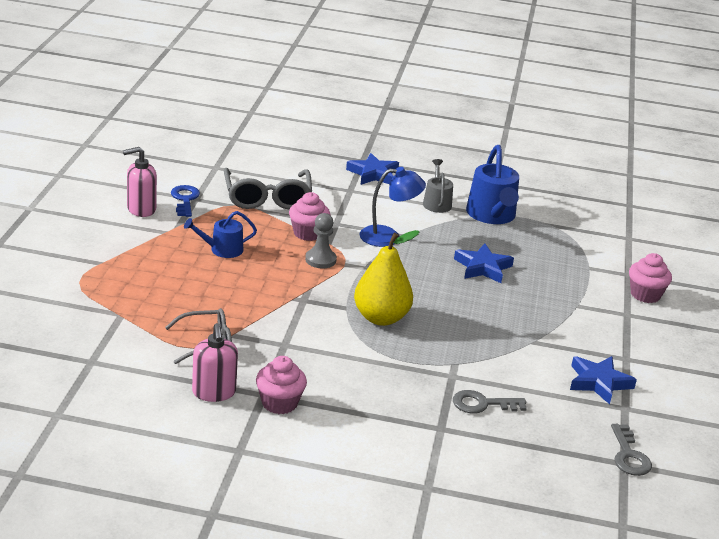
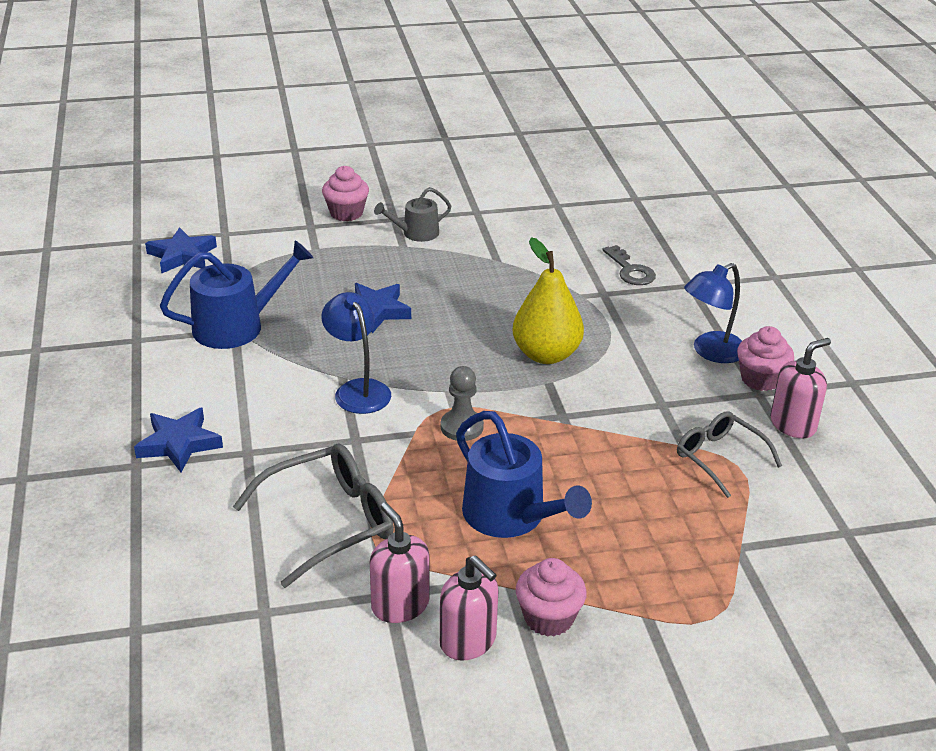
camera: 110 degrees left, 5 degrees up
blue key [171,185,200,217] -> pink soap dispenser [370,502,429,623]
blue watering can [184,211,257,258] -> blue watering can [456,411,592,538], size x1.70
pink cupcake [289,192,330,241] -> pink cupcake moved to [516,558,587,637]
grey watering can [423,159,453,213] -> grey watering can moved to [374,187,451,242]
blue star [570,356,637,405] -> blue star moved to [145,227,217,274]
grey key [611,424,652,476] -> none
none -> blue lamp [684,263,742,363]

